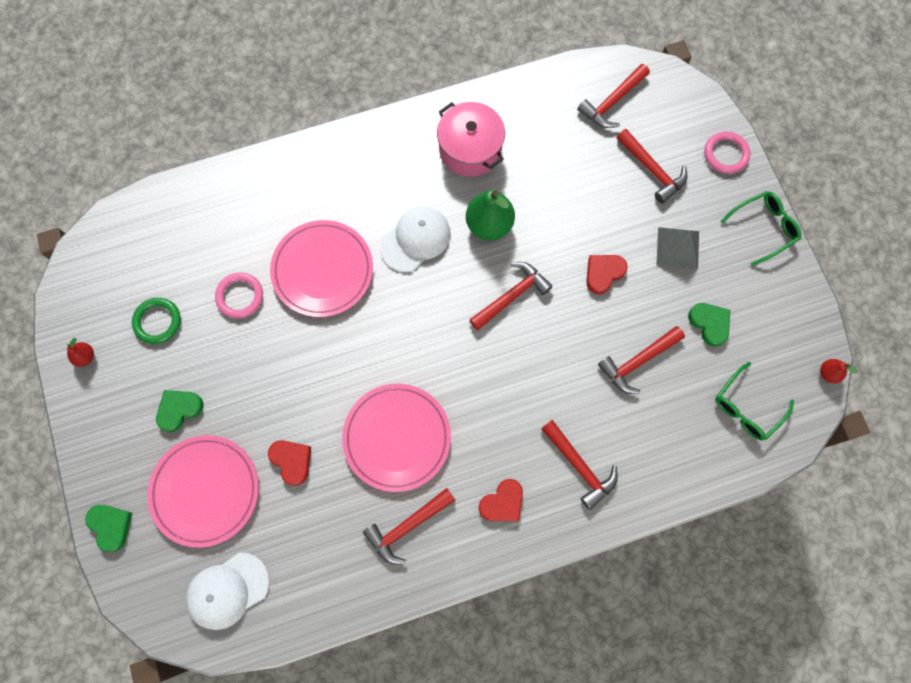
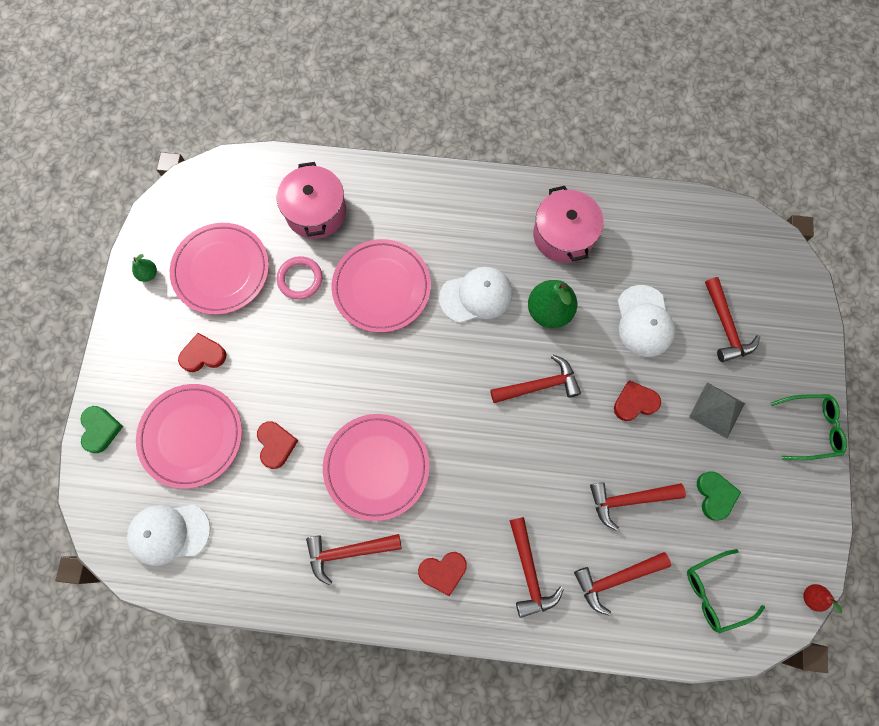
camera: 25 degrees right, 0 degrees up
red pear [67,338,94,367] -> green pear [132,254,157,282]
green ring [132,298,181,344] -> pink plate [170,223,269,315]
green heart [156,390,203,432] -> red heart [178,333,226,372]
red hammer [577,64,650,128] -> red hammer moved to [574,552,671,616]
pink ring [704,132,750,174] -> none
none -> pink pot [277,162,346,239]
none -> white cap [618,285,675,357]

